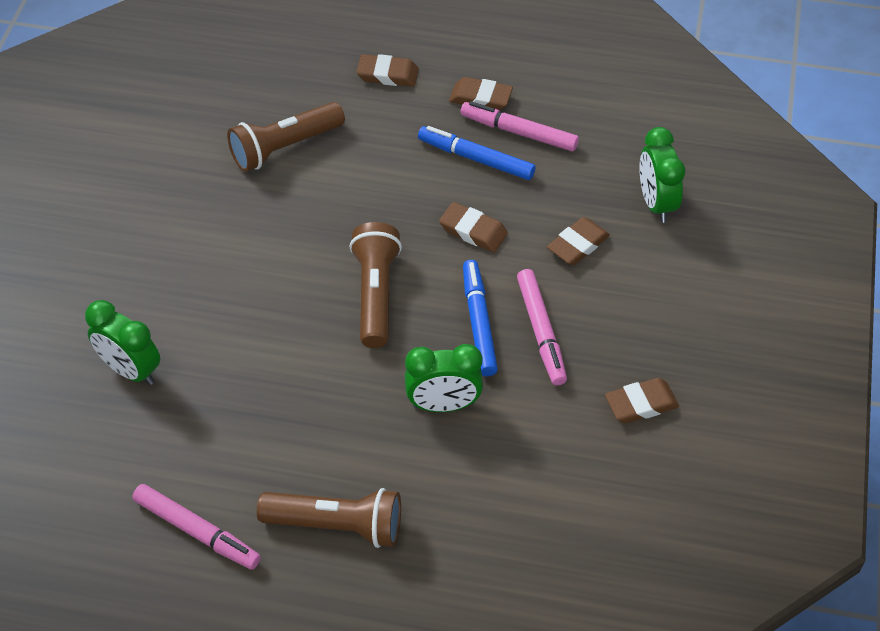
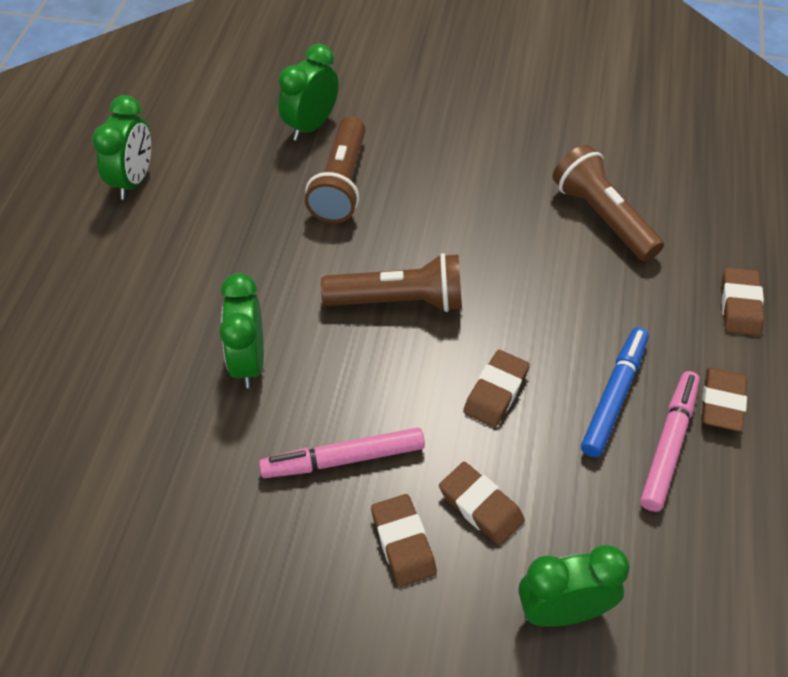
camera: 90 degrees right, 0 degrees up
pink marker [132,484,261,569] -> green clock [92,95,151,200]
brown flashlight [257,488,401,548] -> brown flashlight moved to [305,116,366,223]
blue marker [463,260,498,376] -> none
brown eraser [605,378,679,423] -> brown eraser moved to [371,494,437,587]

